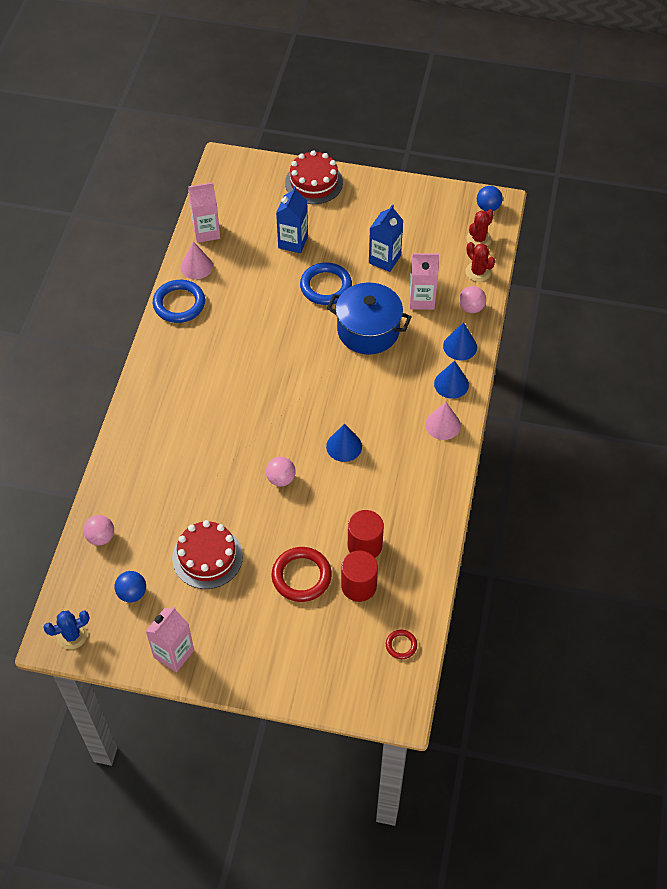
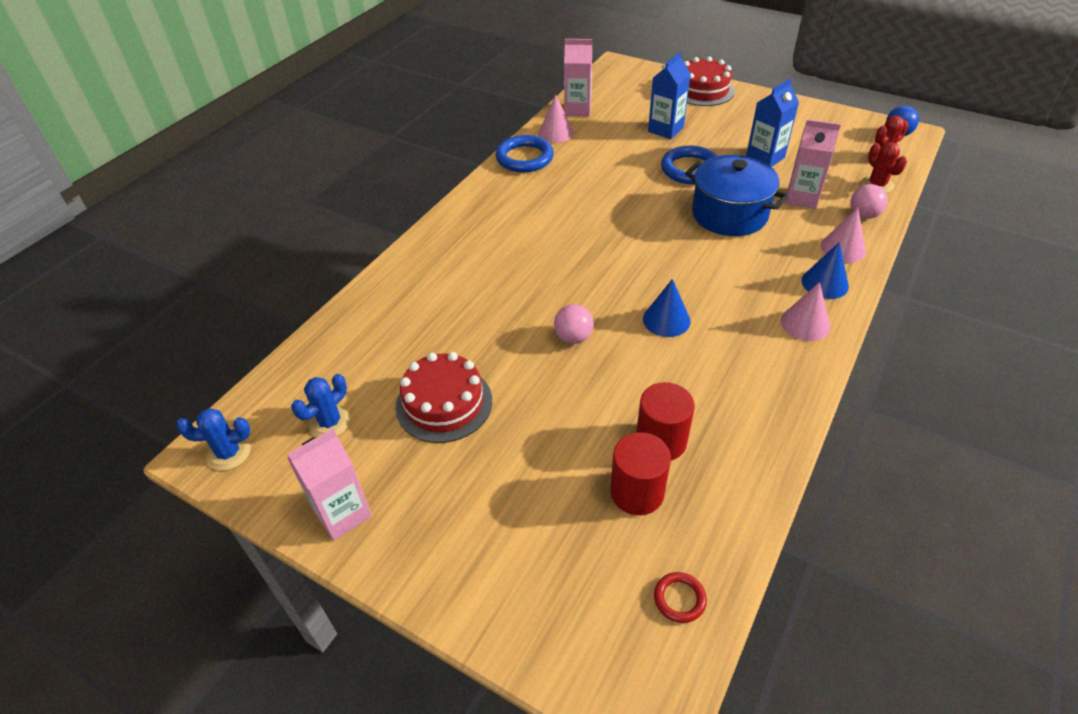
camera: 20 degrees right, 10 degrees down
pink ball [83,515,114,546] -> none
blue ball [115,571,146,602] -> blue cactus [291,374,351,437]
red ring [271,547,332,602] -> none
blue cone [443,322,477,360] -> pink cone [821,207,866,263]

